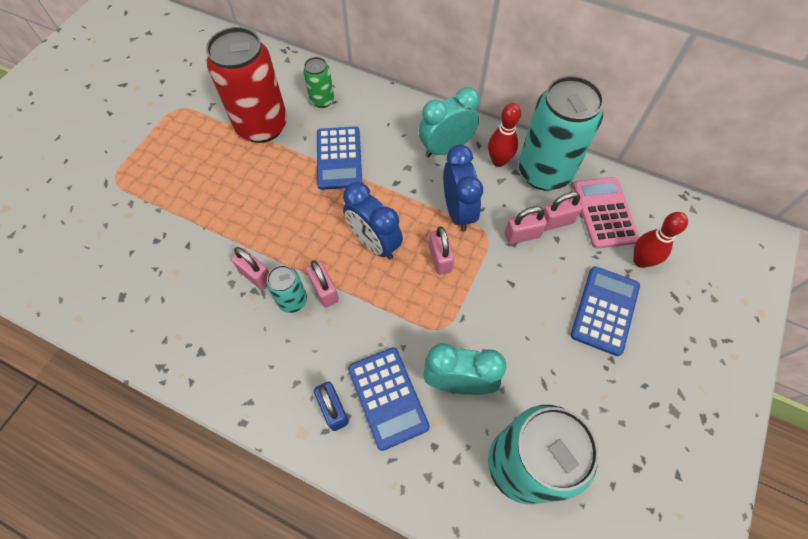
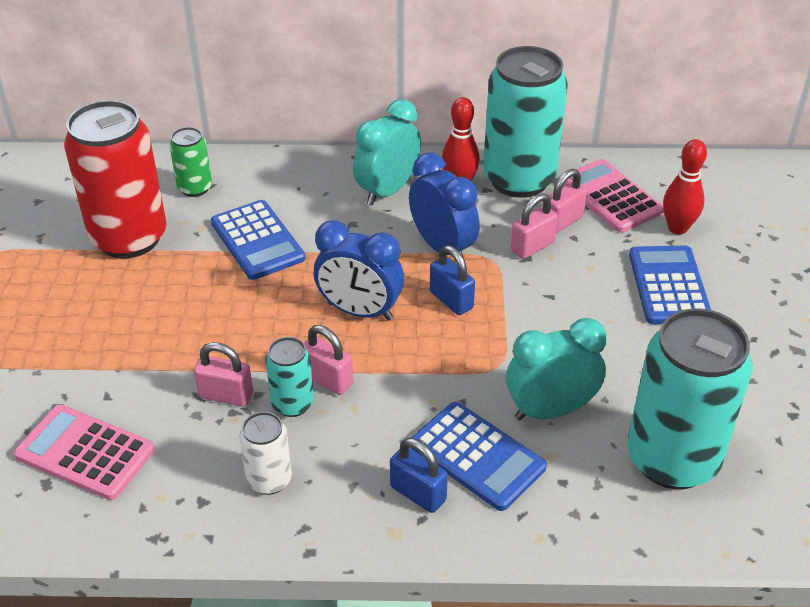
camera: 25 degrees left, 20 degrees down
pink padlock [429,226,454,275] -> blue padlock [430,245,475,315]
none -> pink calculator [14,404,155,500]
none -> white can [239,412,292,495]

